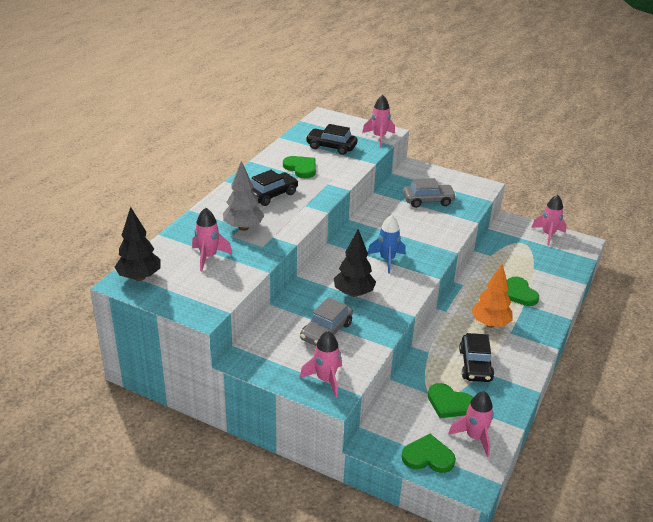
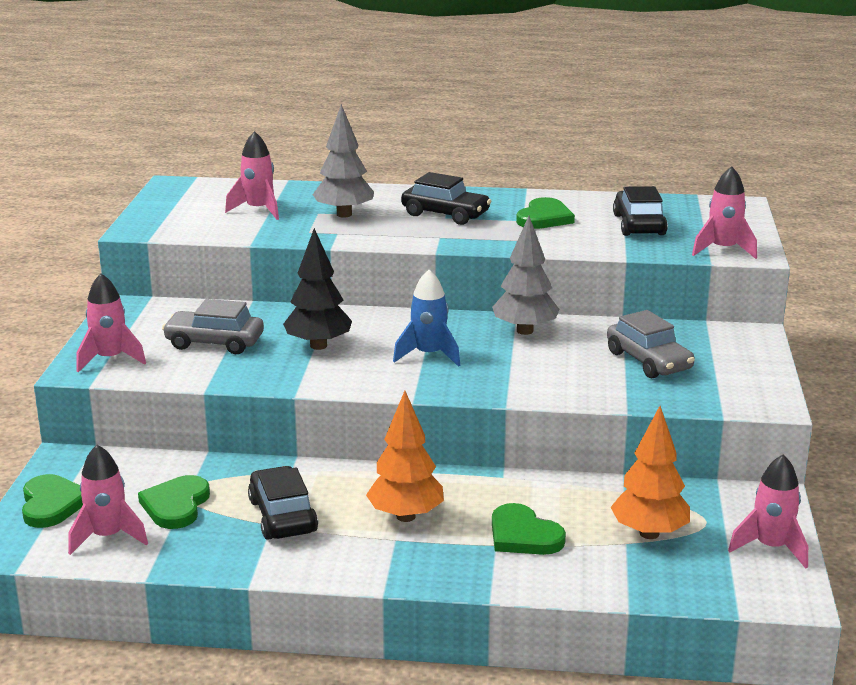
camera: 70 degrees right, 10 degrees down
black tree [115,207,160,281] -> none
black car [459,333,494,382] -> black car turned 90 degrees clockwise [248,466,318,540]
green heart [507,277,539,306] -> green heart turned 90 degrees counterclockwise [492,503,566,555]
none -> grey tree [492,216,559,335]
none -> orange tree [610,406,690,539]

